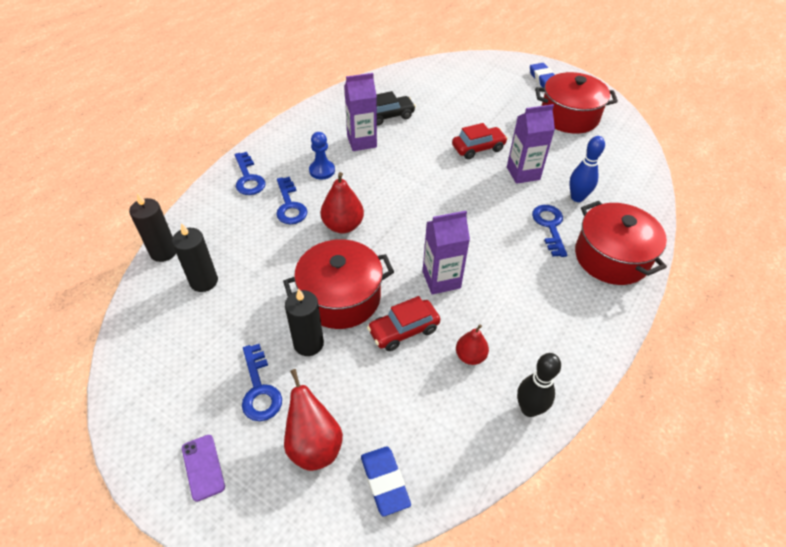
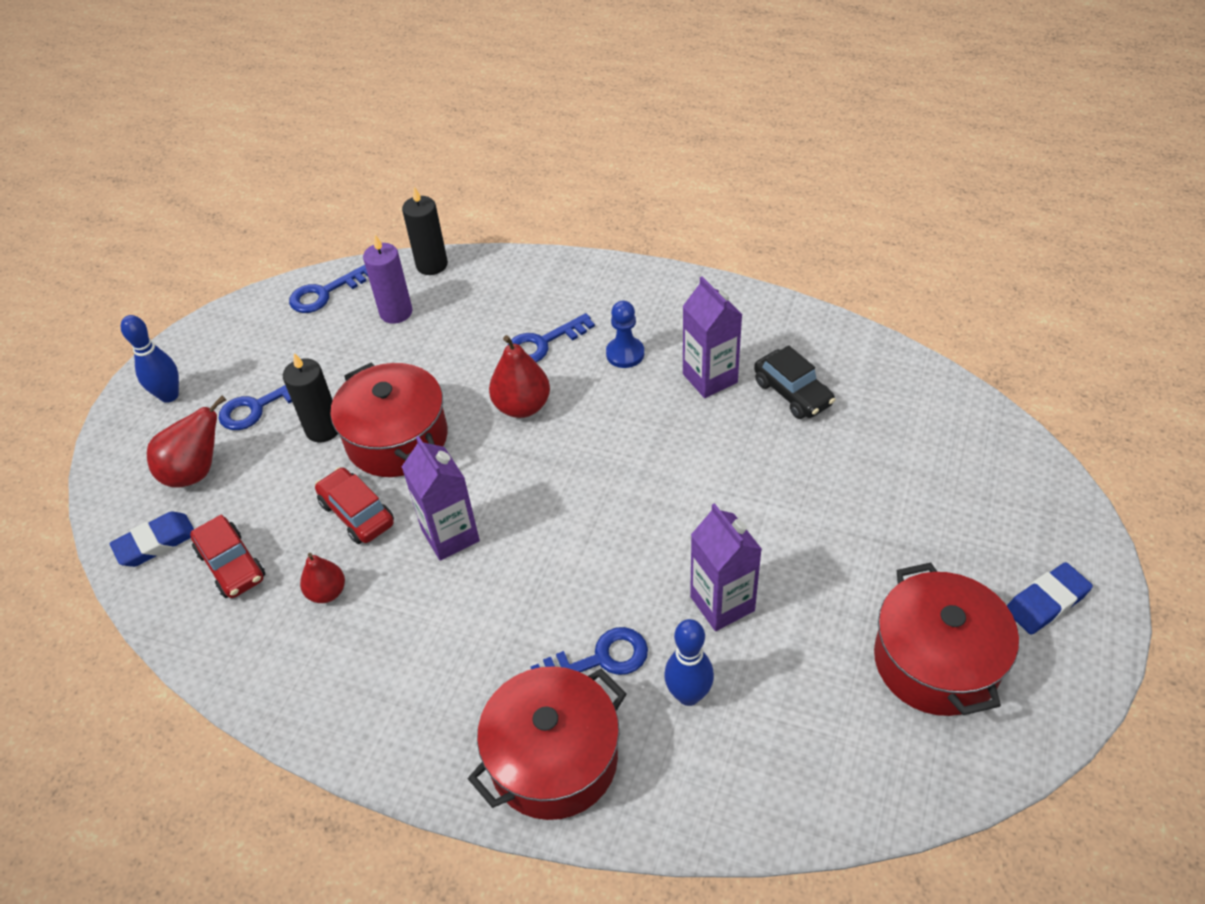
camera: 80 degrees right, 0 degrees up
black candle [172,223,218,292] -> purple candle [363,235,412,324]
purple phone [182,435,225,502] -> blue bowling pin [121,315,179,403]
blue key [235,152,266,195] -> blue key moved to [289,265,369,313]
red car [452,123,508,159] -> red car moved to [190,514,265,598]
black bowling pin [517,353,561,417] -> none

